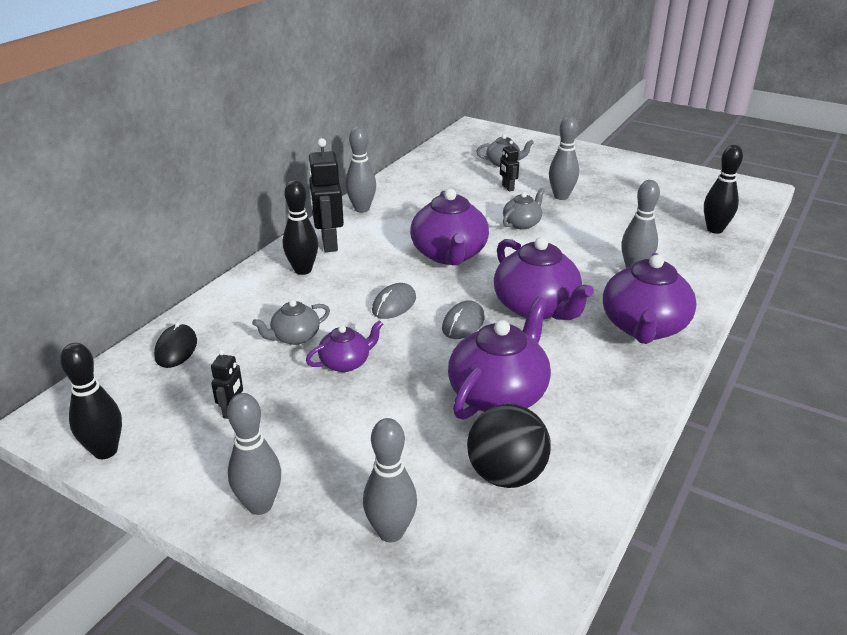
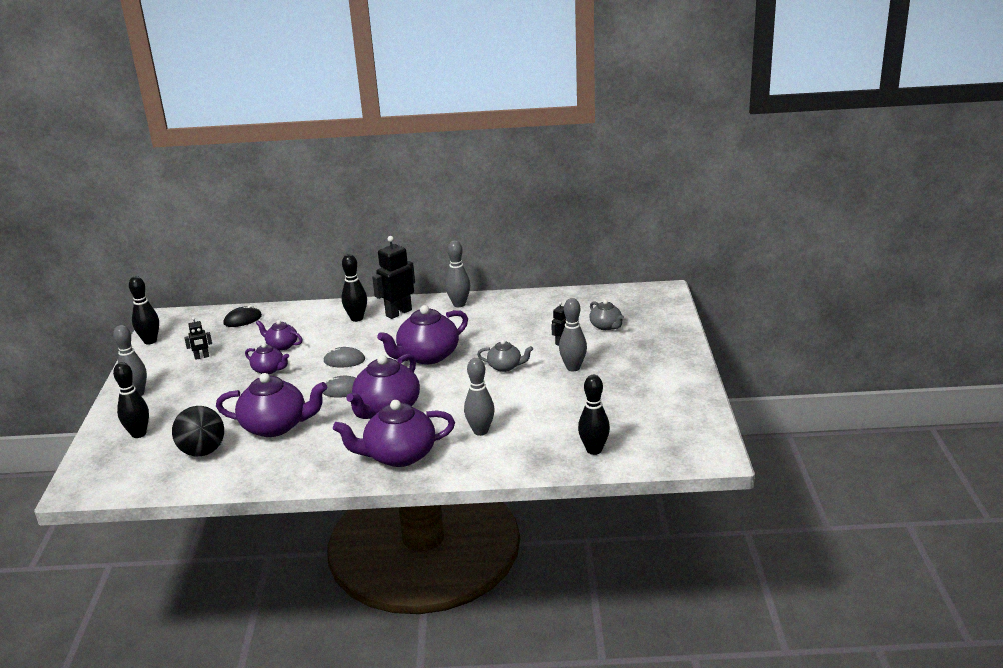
camera: 60 degrees right, 5 degrees down
grey teapot [252,300,330,345] -> purple teapot [256,320,302,351]
grey bowling pin [363,418,417,542] -> black bowling pin [113,362,149,438]

